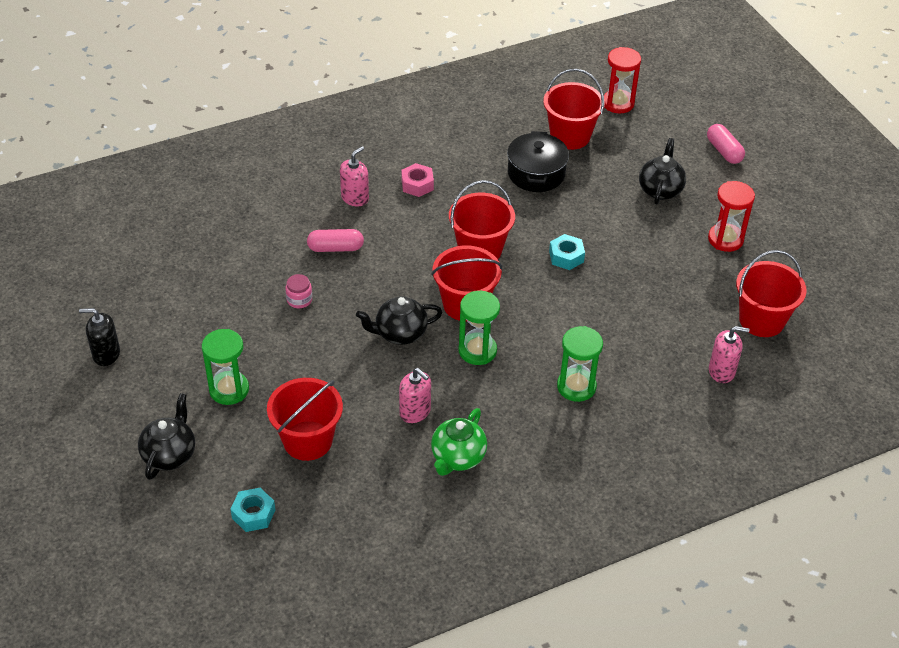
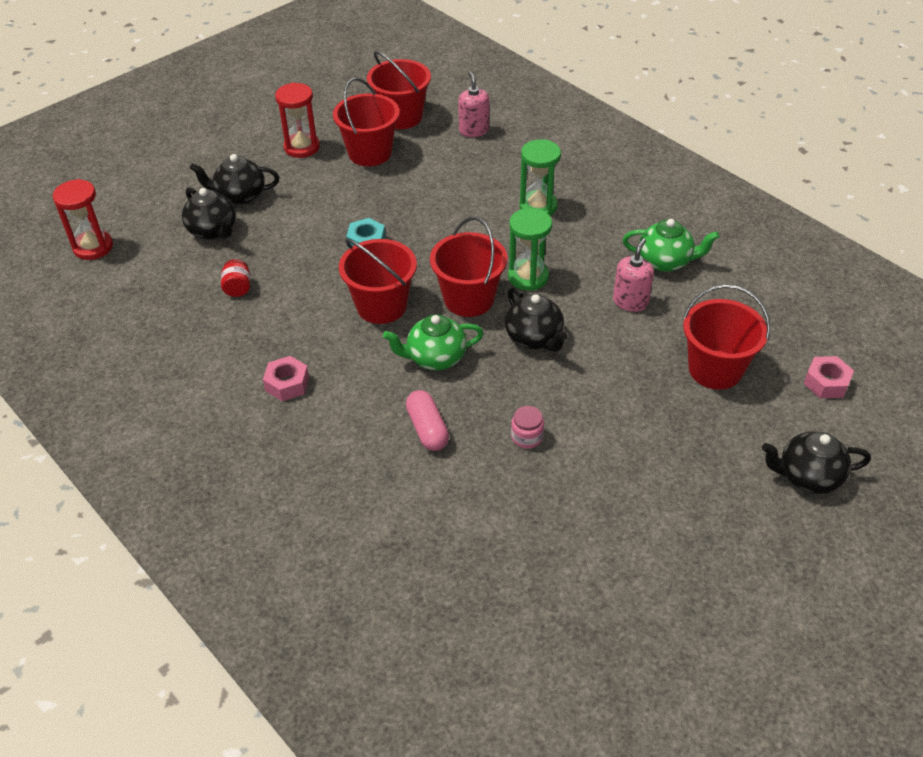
camera: 105 degrees left, 0 degrees up
black soap dispenser [79,308,120,366] -> none
green hourglass [202,329,249,405] -> none
turquoise nut [230,488,275,532] -> pink nut [804,356,854,398]
pink soap dispenser [340,146,369,206] -> none
black pot [507,131,569,192] -> red jar [221,259,250,297]
red bucket [543,69,605,150] -> red bucket moved to [333,77,400,166]
pink capsule [707,124,745,164] -> none
none -> black teapot [182,187,236,240]
none -> green teapot [383,314,484,370]

